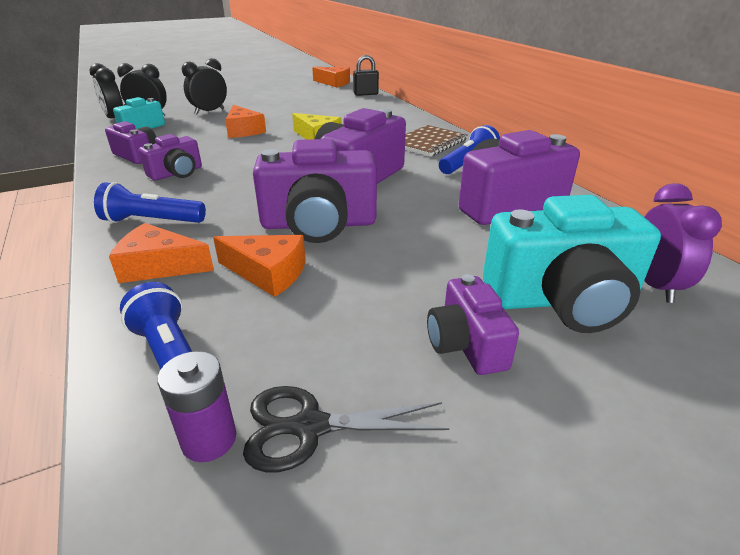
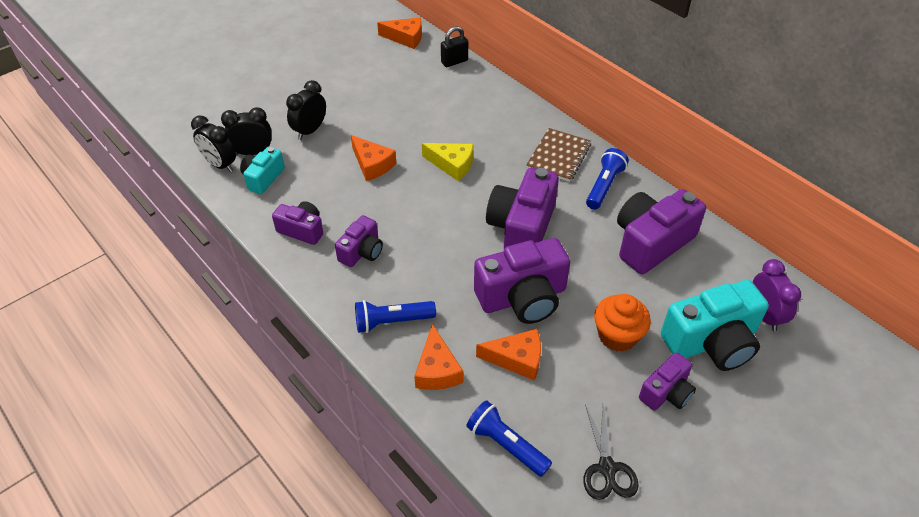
camera: 15 degrees left, 15 degrees up
orange cheese [109,223,214,283] -> orange cheese turned 90 degrees counterclockwise [414,324,463,390]
purple battery [157,351,236,462] -> none
black scissors [243,386,449,472] -> black scissors turned 75 degrees counterclockwise [583,404,639,500]
purple camera [427,274,519,375] -> purple camera turned 105 degrees counterclockwise [639,352,696,410]
none -> orange cupcake [594,294,651,352]

